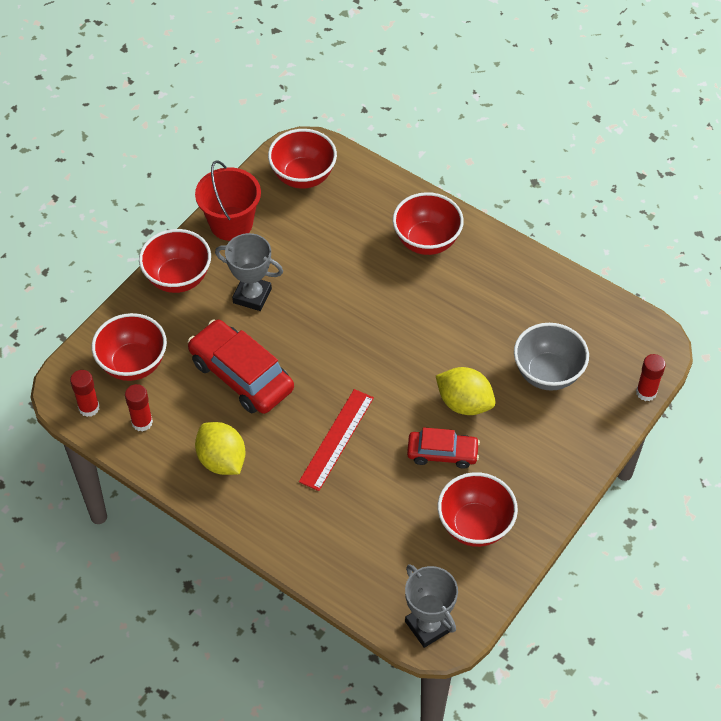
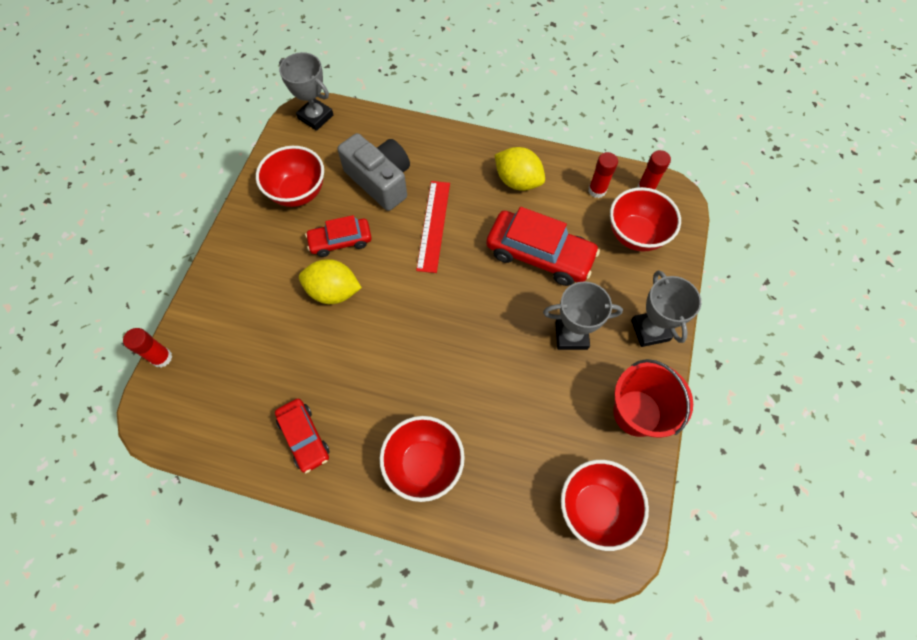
camera: 160 degrees right, 10 degrees up
red bowl [139,229,211,293] -> grey trophy [631,270,701,347]
grey bowl [514,323,589,391] -> none
none -> red car [275,399,330,473]
none -> grey camera [338,133,410,211]

